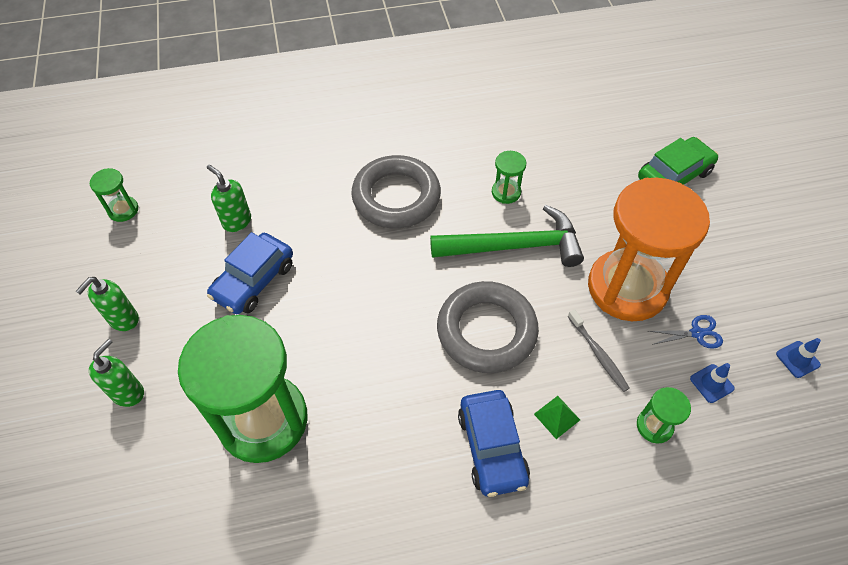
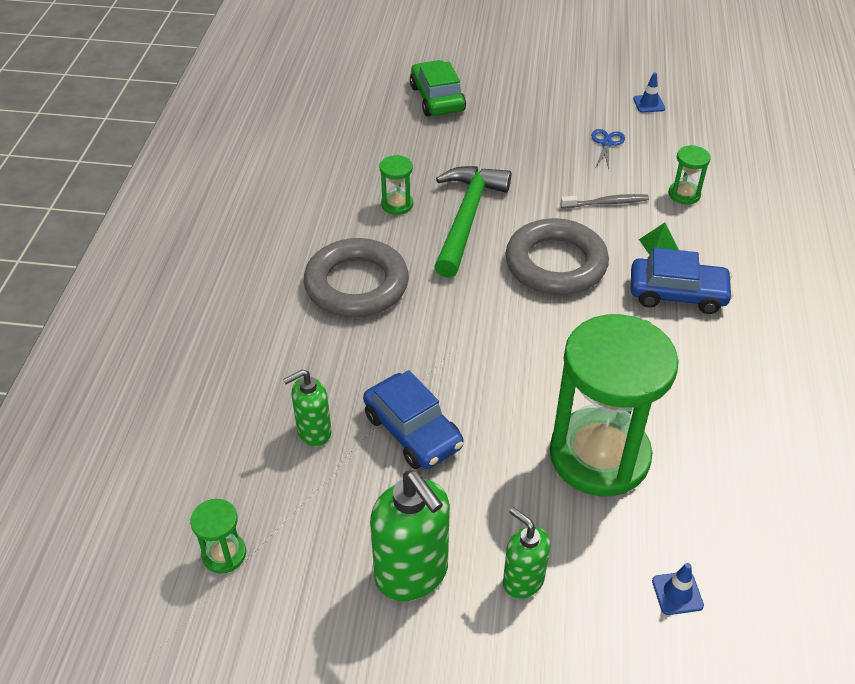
camera: 70 degrees left, 10 degrees down
green soap dispenser [76,277,139,331] -> green soap dispenser [370,470,450,601], size x1.68
orange hourglass [588,178,710,321] -> none
blue traffic cone [690,363,735,403] -> blue traffic cone moved to [652,563,704,615]

